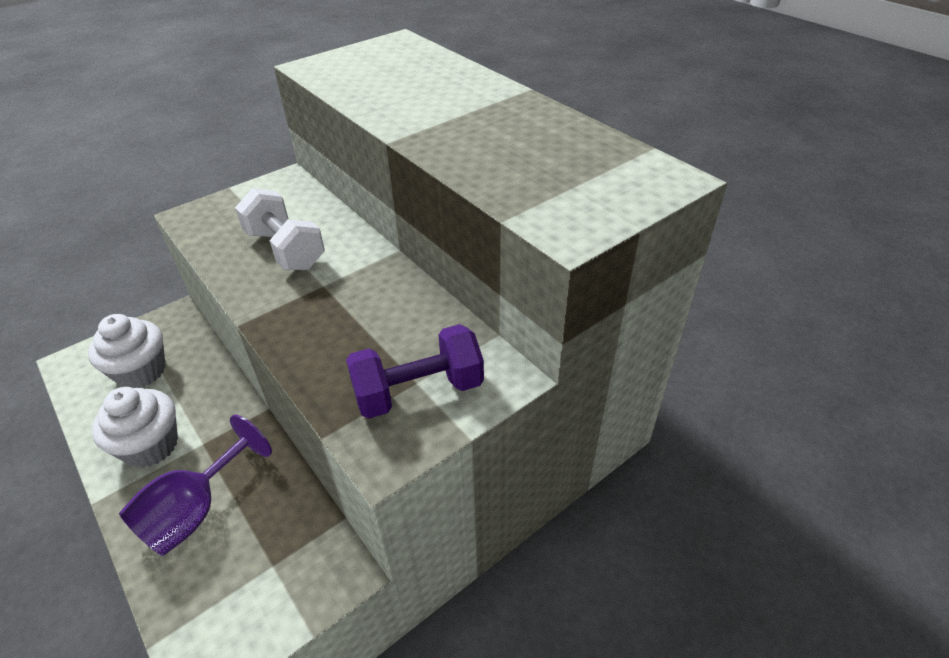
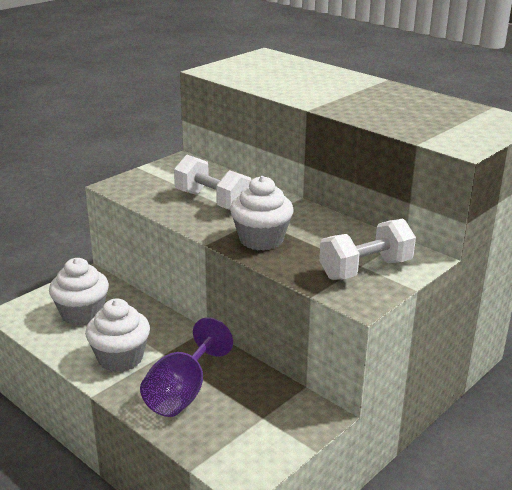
camera: 10 degrees left, 15 degrees down
purple dumbbell [346,324,484,419] -> white dumbbell [319,219,416,280]
none -> white cupcake [230,176,294,251]

